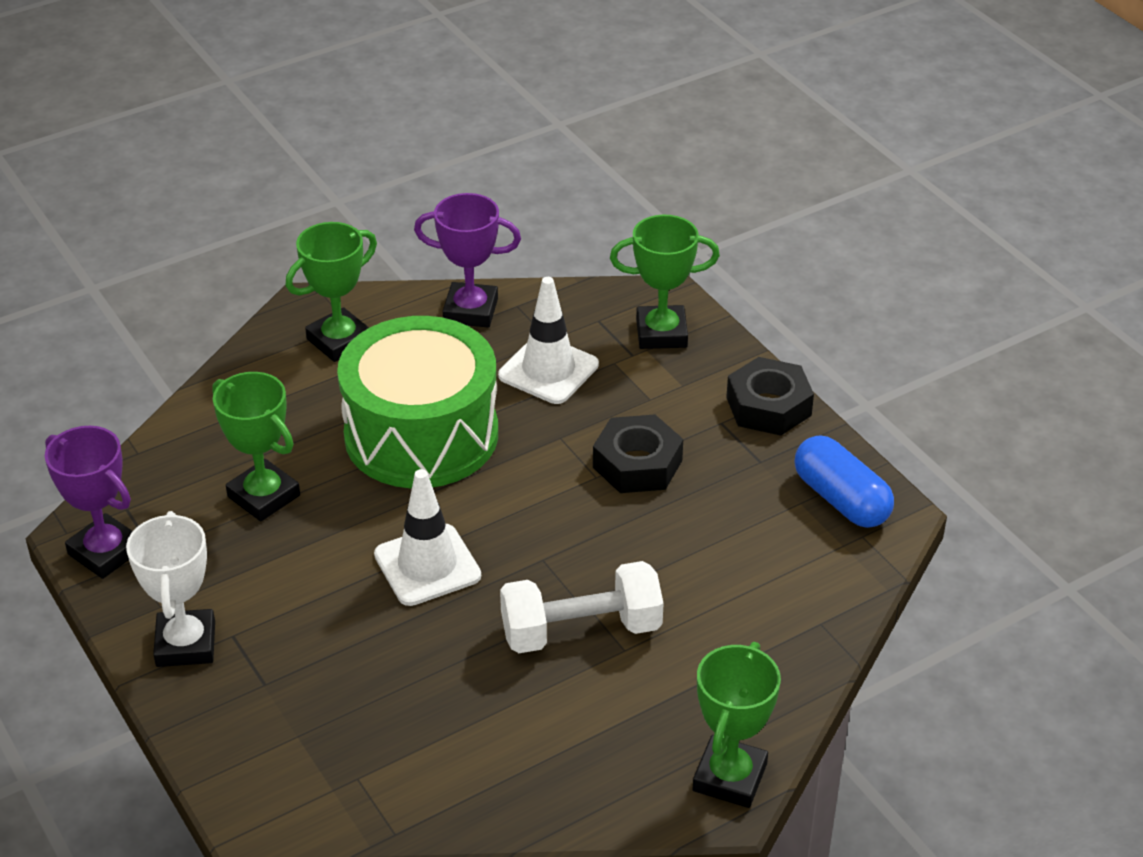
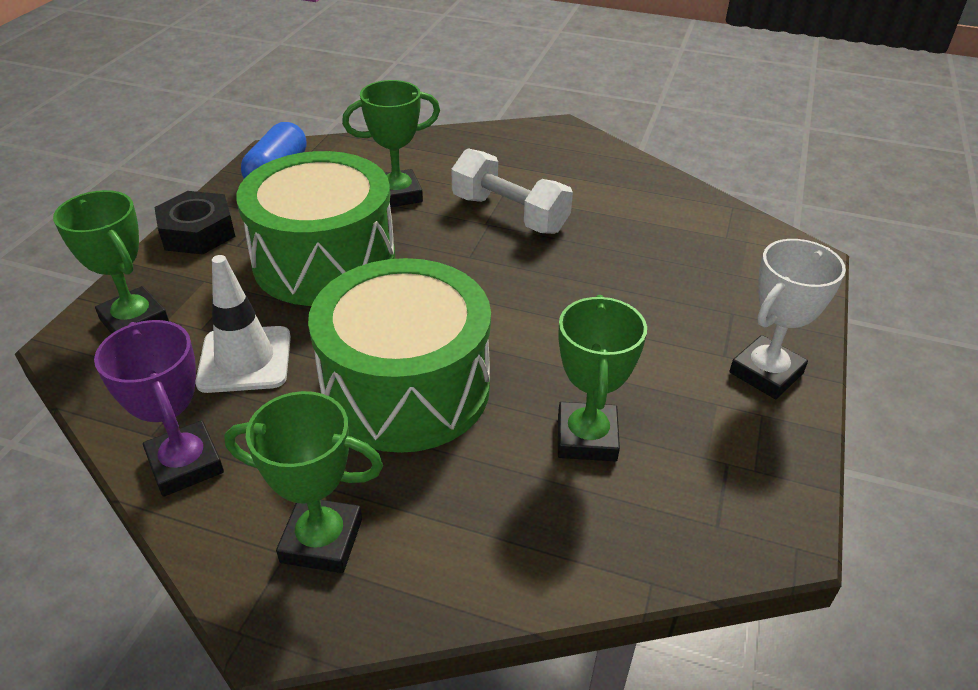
camera: 130 degrees left, 0 degrees up
purple trophy [45,426,133,579] -> none
white traffic cone [374,469,481,606] -> none
black nut [593,414,683,493] -> green drum [237,151,395,306]
green trophy [693,642,781,808] -> green trophy moved to [342,80,440,207]

